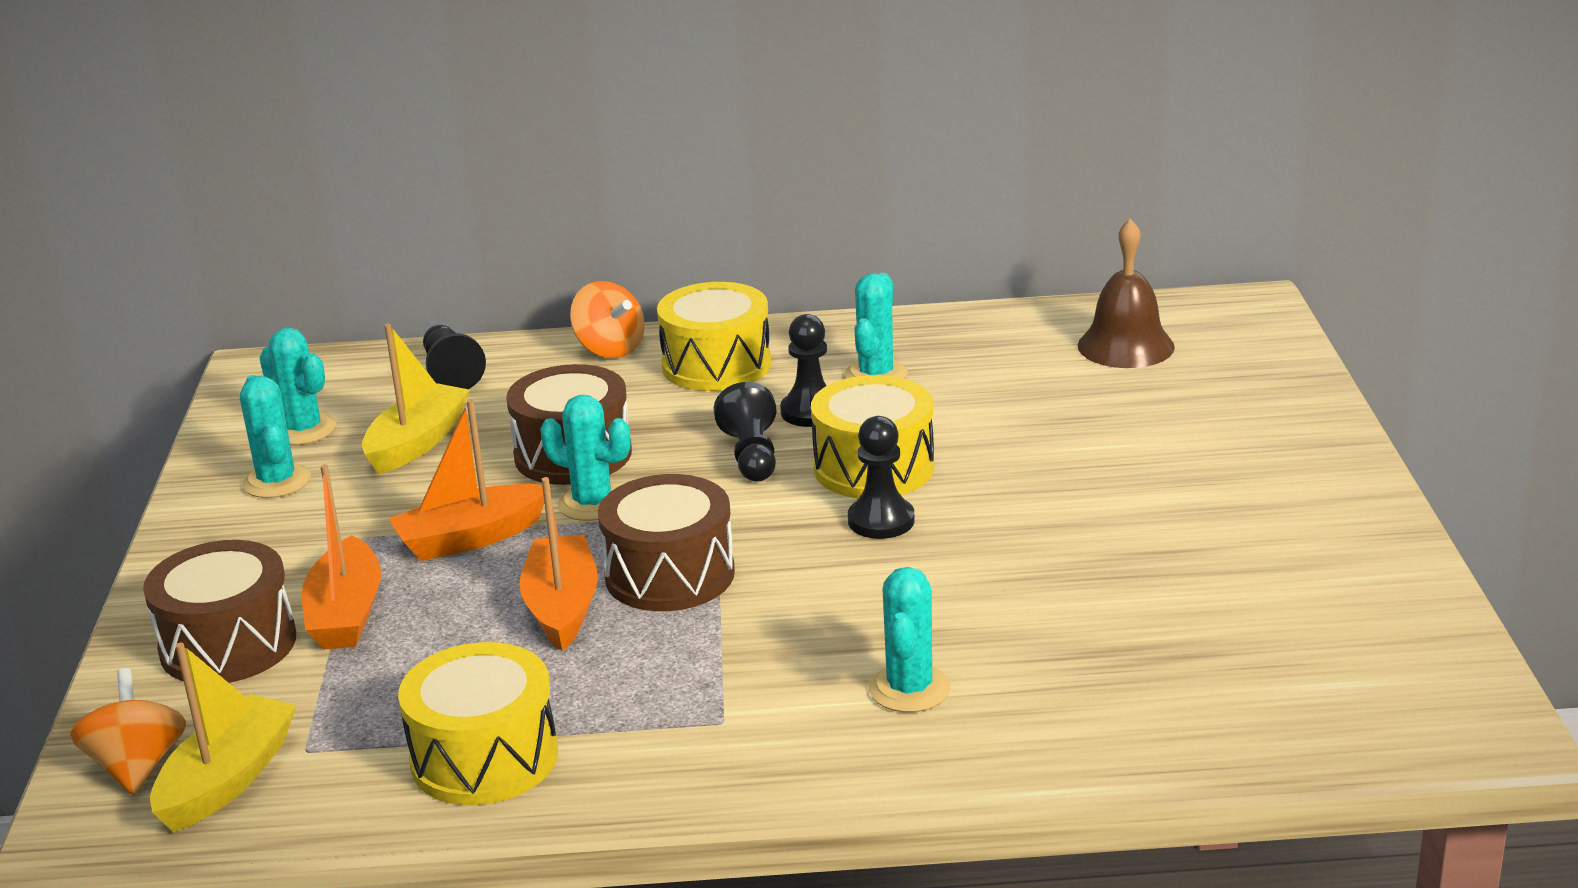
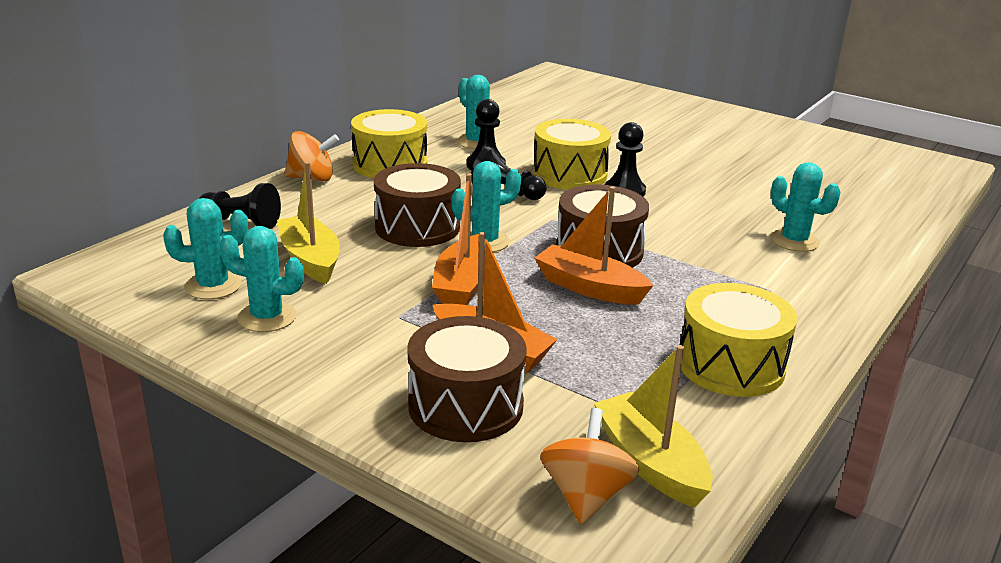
camera: 55 degrees left, 0 degrees up
orange spinning top [70,668,186,795] -> orange spinning top turned 75 degrees clockwise [540,408,640,524]
brown bell [1078,219,1175,368] -> none

